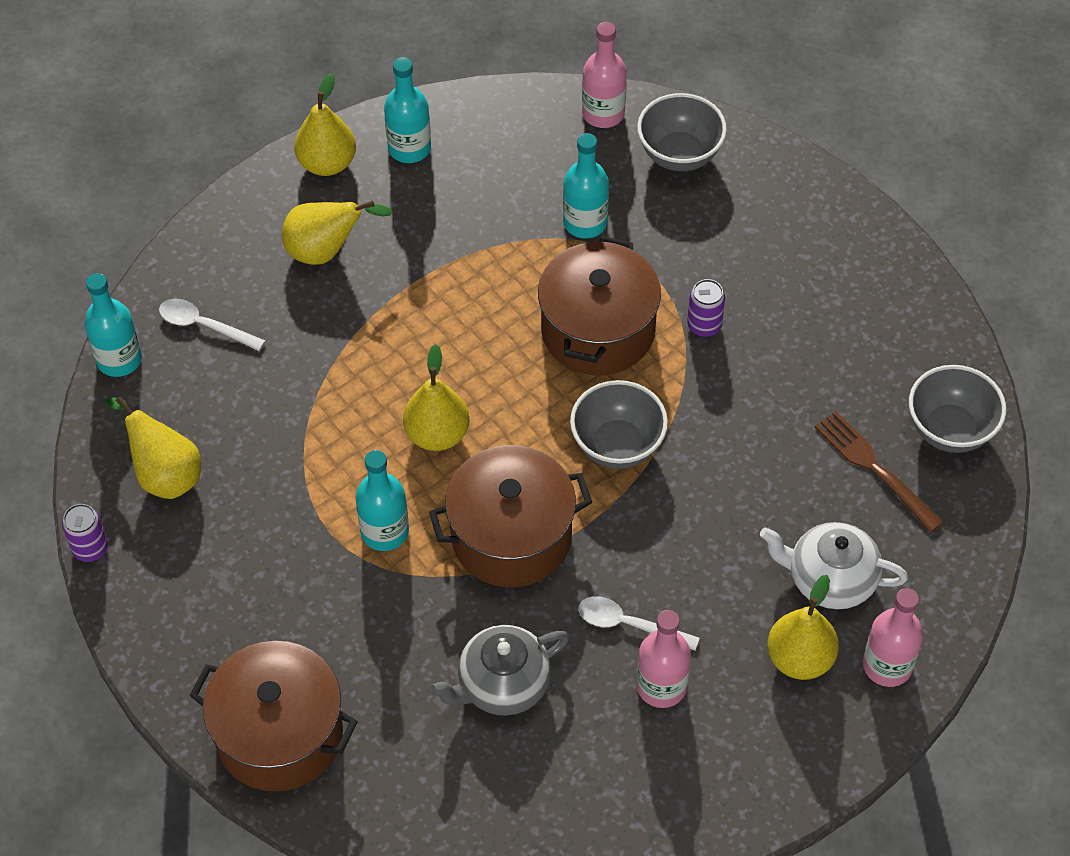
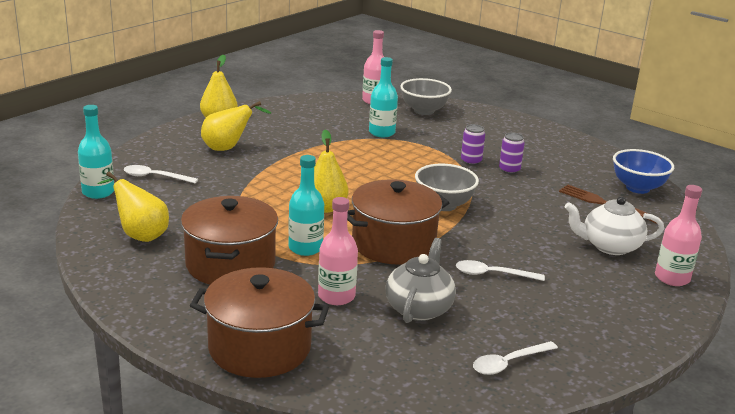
camera: 15 degrees left, 30 degrees down
purple can [62,504,108,562] -> purple can moved to [499,132,525,174]
turquoise bottle [384,57,431,163] -> none
grey teapot [429,625,569,716] -> grey teapot turned 150 degrees clockwise [385,238,456,323]
brown pot [538,236,661,376] -> brown pot moved to [181,196,278,285]
pink bottle [637,610,691,708] -> pink bottle moved to [318,197,358,305]
yellow pear [767,575,839,680] -> none
grey bowl [909,365,1006,453] -> blue bowl [613,149,674,194]
none -> white spoon [473,341,558,375]

